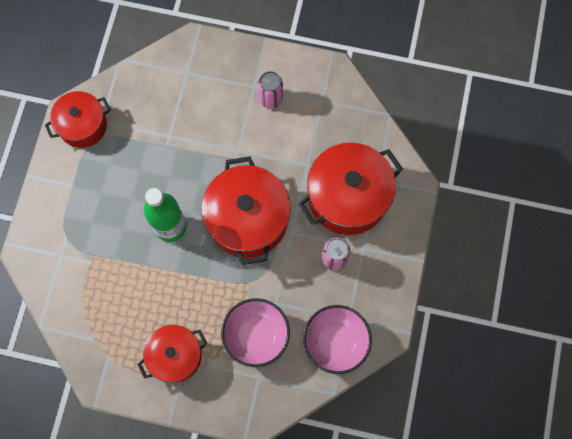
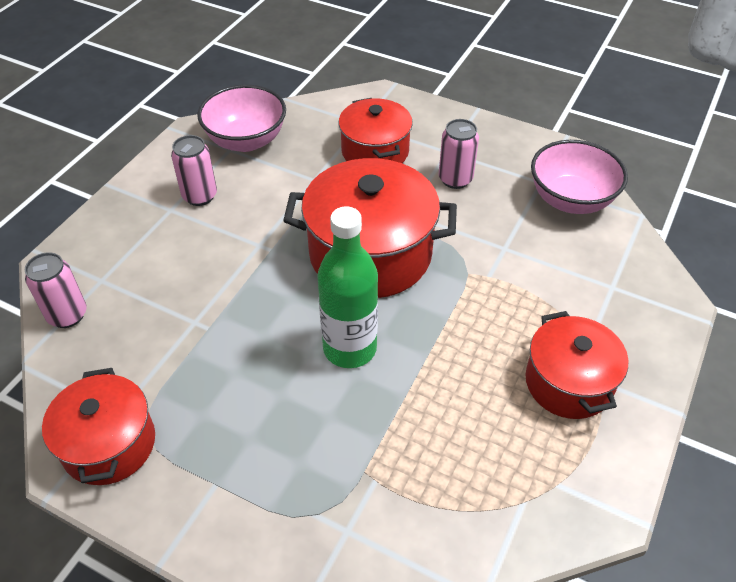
camera: 75 degrees left, 25 degrees down
pink bowl [221,298,290,367] -> pink bowl moved to [197,85,286,152]
red pot [298,143,403,235] -> red pot [339,98,413,163], size x0.62
none -> pink can [25,252,86,328]

